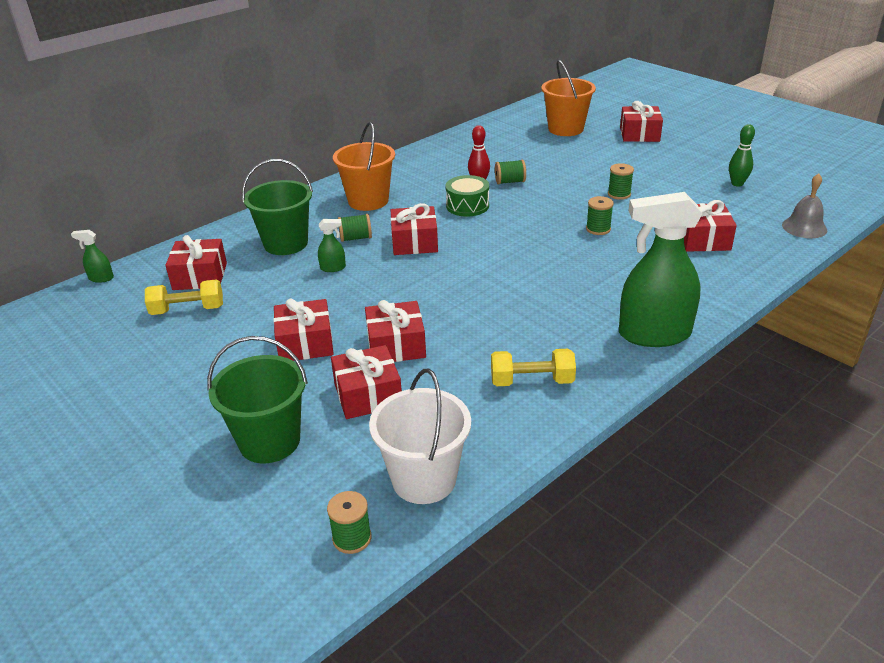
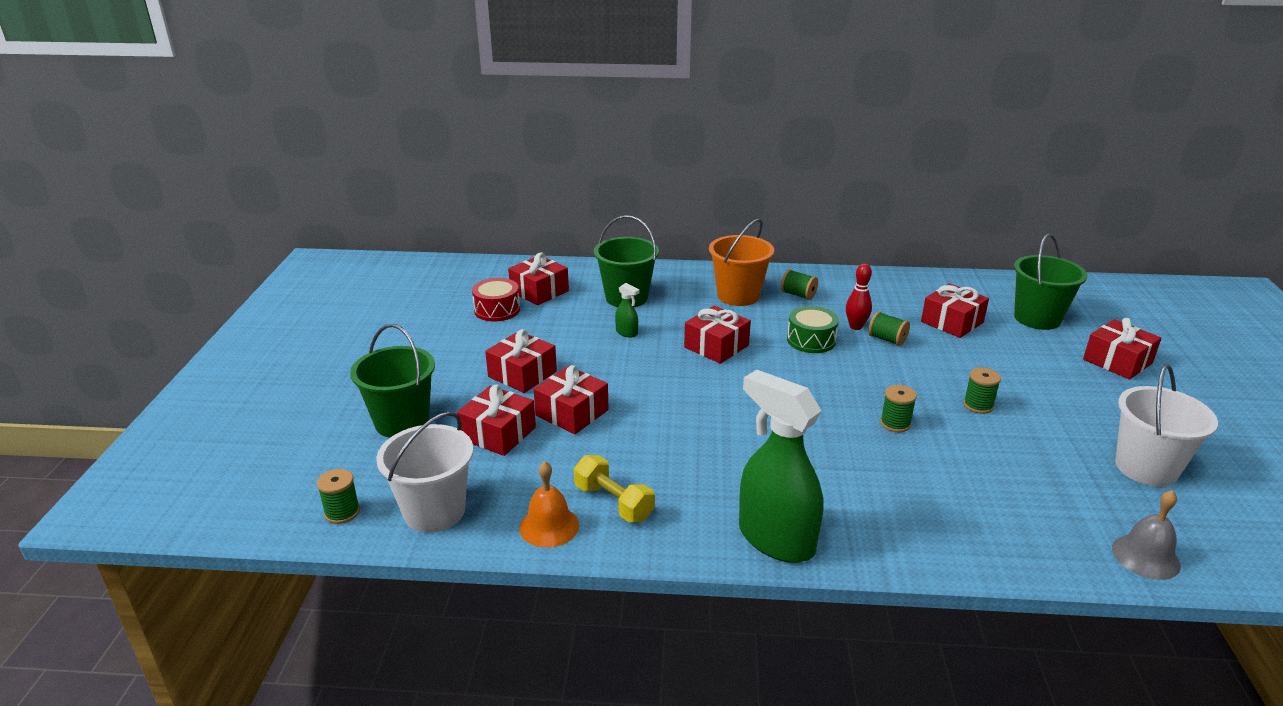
camera: 45 degrees right, 5 degrees down
green spray bottle [71,230,114,283] -> none
yellow dumbbell [145,279,223,315] -> red drum [472,278,520,321]
green spool [338,214,372,242] -> green spool moved to [781,269,818,300]
orange bucket [541,60,596,136] -> green bucket [1014,234,1087,330]
red gift [684,200,737,252] -> red gift moved to [921,283,989,338]
green bowling pin [729,124,755,186] -> white bucket [1115,364,1218,487]
none -> orange bell [519,461,579,548]

